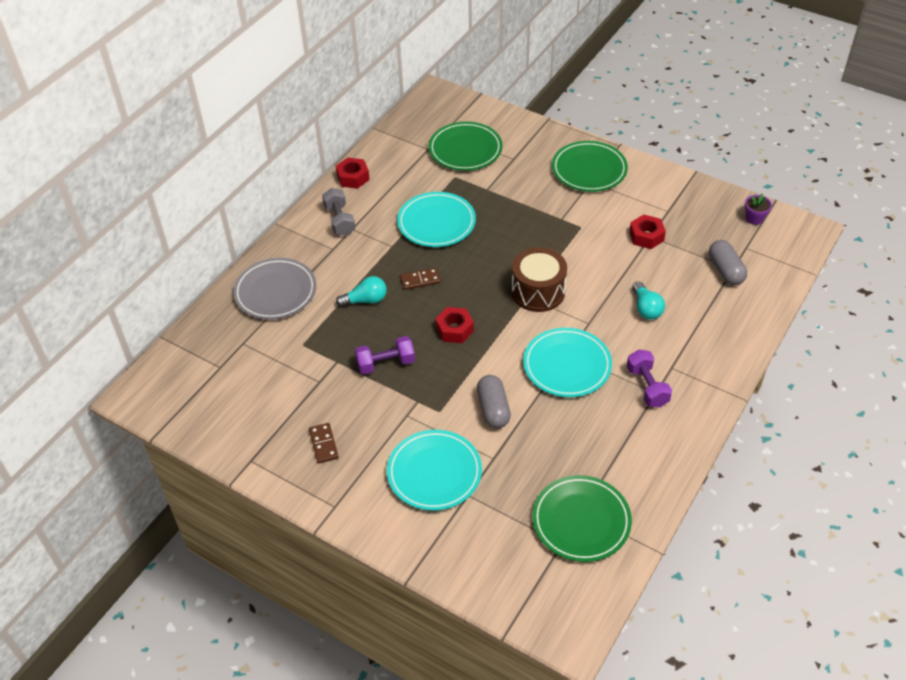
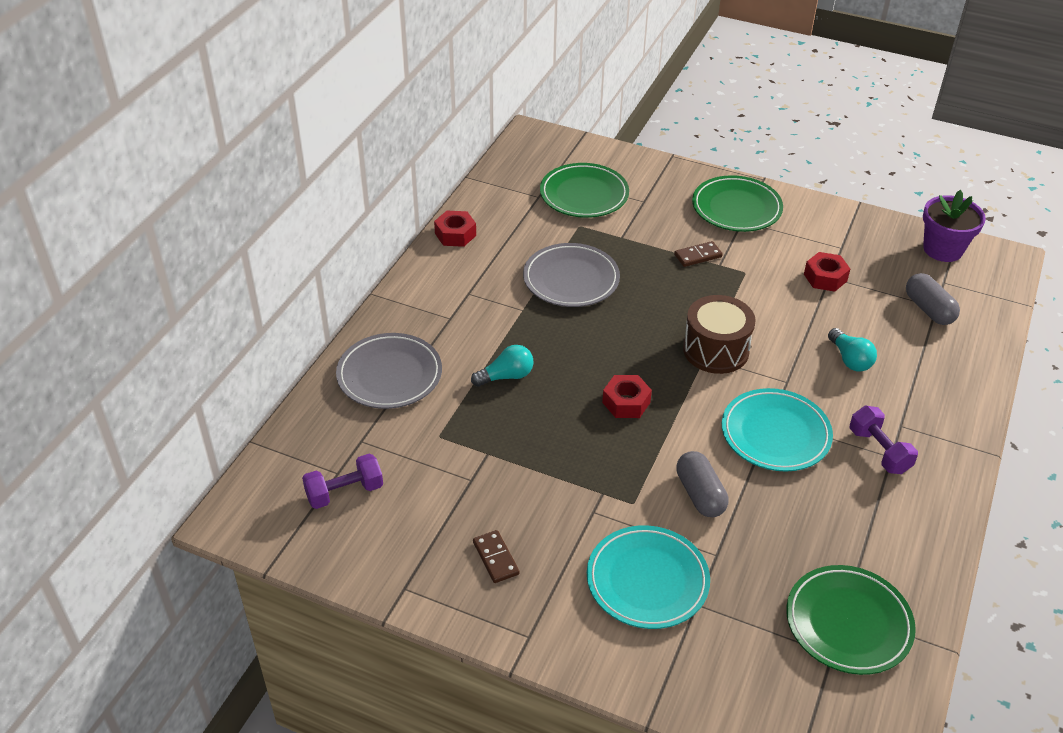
camera: 10 degrees left, 5 degrees down
grey dumbbell [322,188,355,236] -> none
purple dumbbell [355,336,415,374] -> purple dumbbell moved to [302,454,383,509]
turquoise plate [397,192,476,247] -> grey plate [523,243,620,307]
brown domino [400,268,441,290] -> brown domino moved to [674,241,723,267]
purple flower pot [745,194,772,225] -> purple flower pot [923,190,986,262], size x1.88

